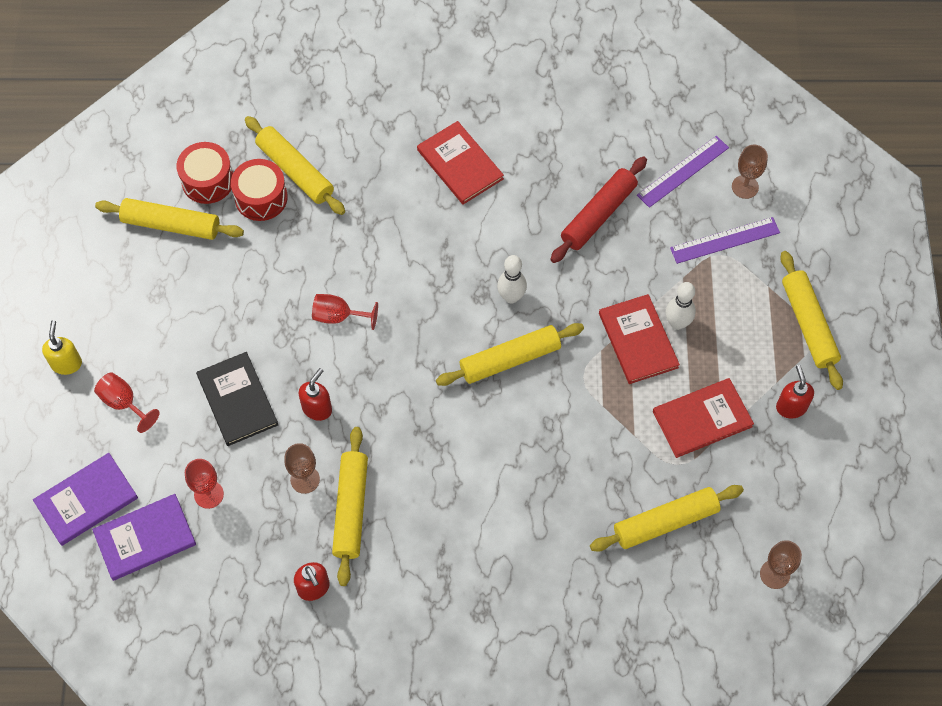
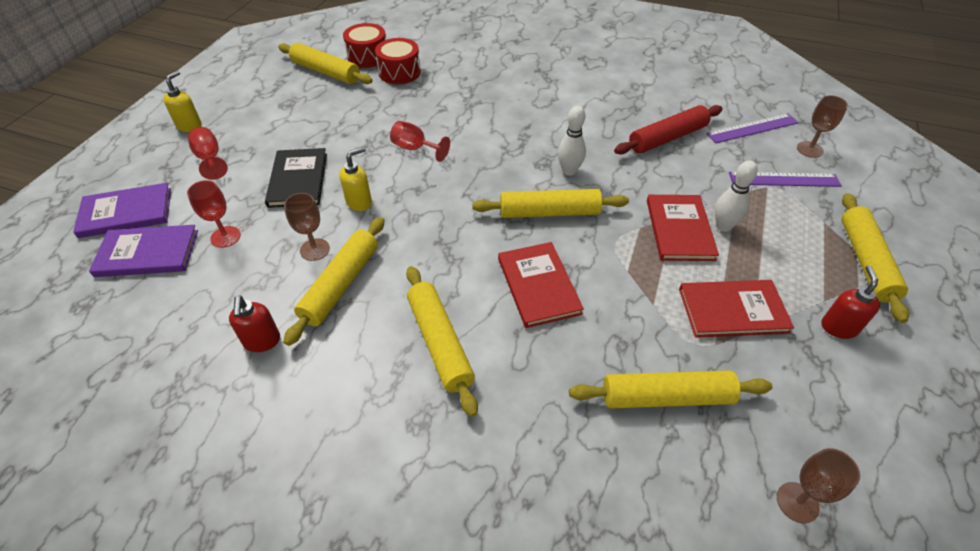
camera: 20 degrees right, 15 degrees down
yellow rolling pin [245,116,345,215] -> yellow rolling pin moved to [406,266,478,417]
red soap dispenser [299,368,332,421] -> yellow soap dispenser [339,147,372,211]
red book [417,121,504,205] -> red book moved to [498,242,584,328]

